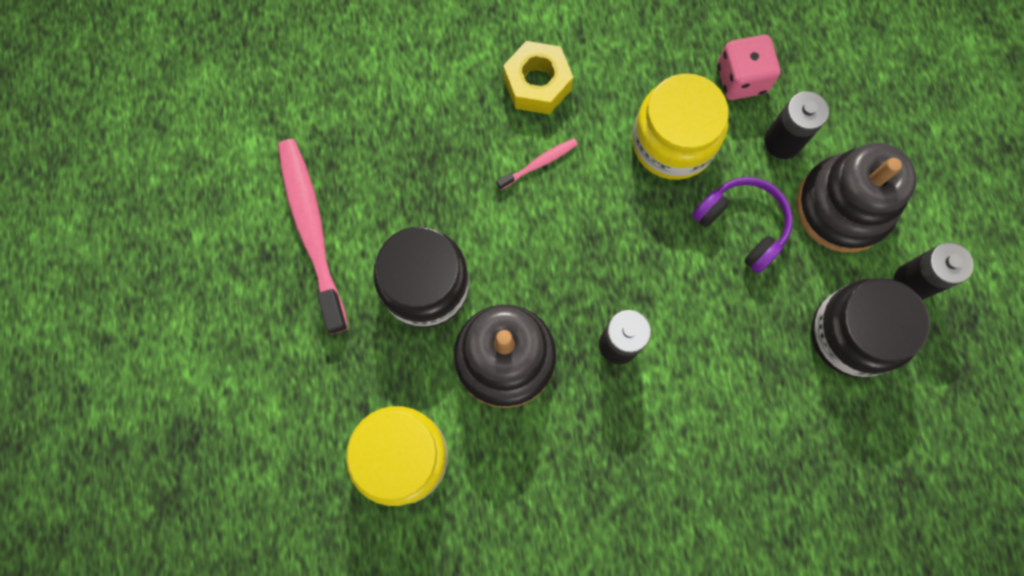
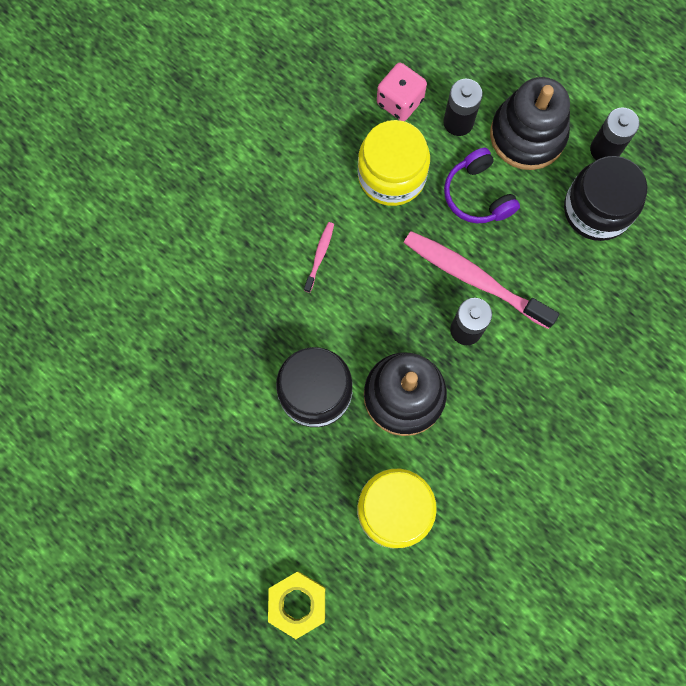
camera: 40 degrees left, 0 degrees up
pink toothbrush [278,139,348,334] -> pink toothbrush moved to [404,231,559,329]
yellow nut [503,41,573,114] -> yellow nut moved to [268,571,325,639]
purple headphones [692,177,793,273] -> purple headphones turned 120 degrees counterclockwise [444,148,520,223]

